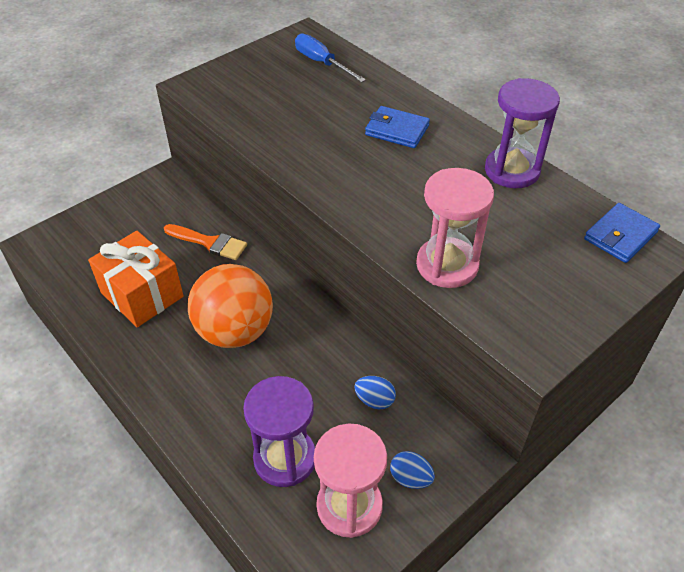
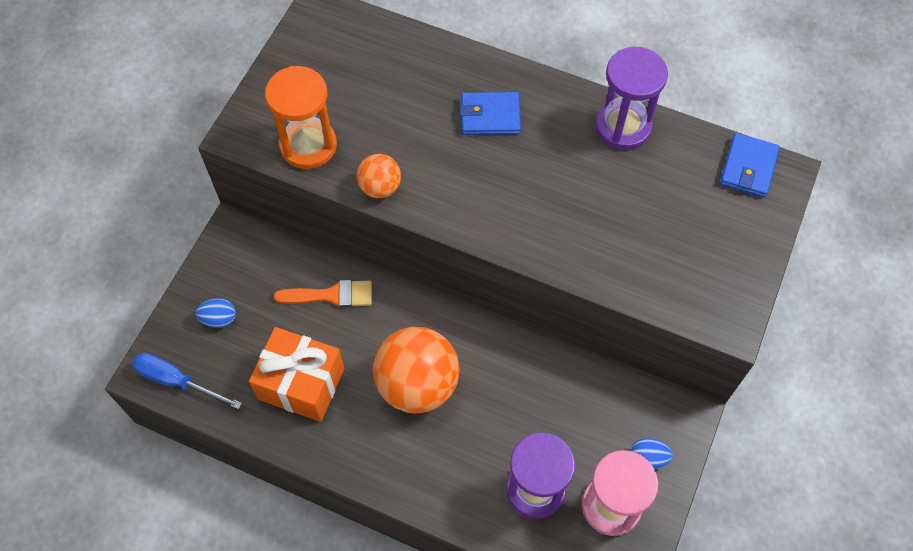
camera: 25 degrees left, 15 degrees up
blue screwdriver [295,34,366,83] -> blue screwdriver moved to [132,353,242,409]
blue egg [354,376,396,409] -> blue egg moved to [195,298,236,328]
pink hourglass [416,168,494,288] -> none
none -> orange hourglass [265,66,337,169]
none -> orange ball [357,154,401,198]

